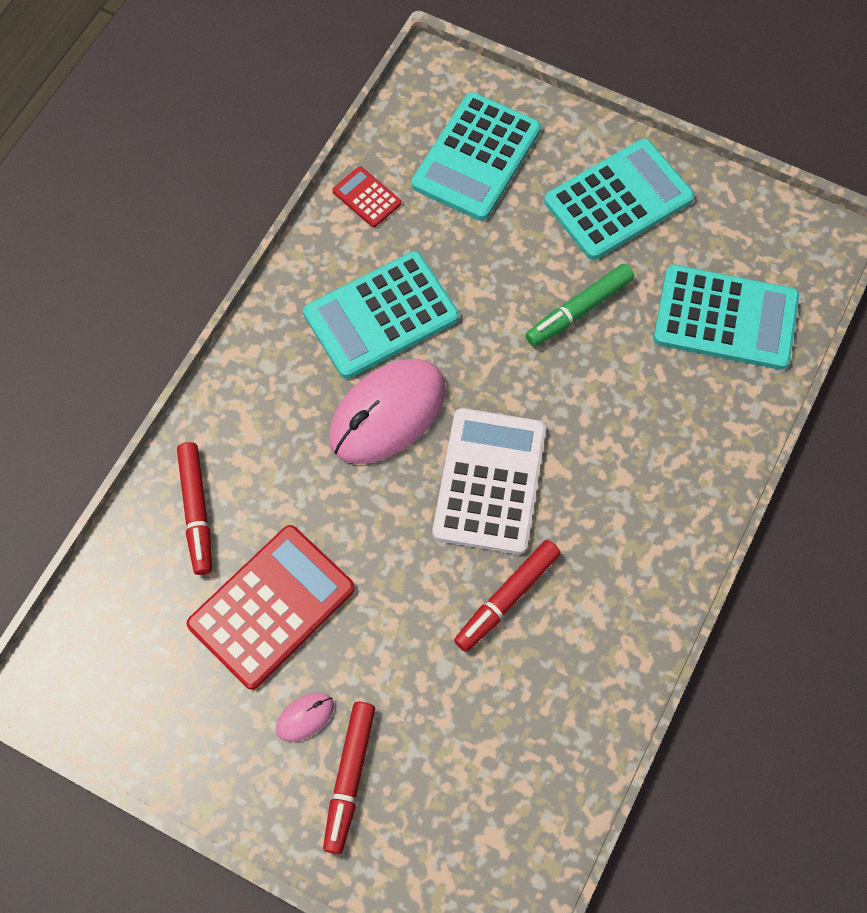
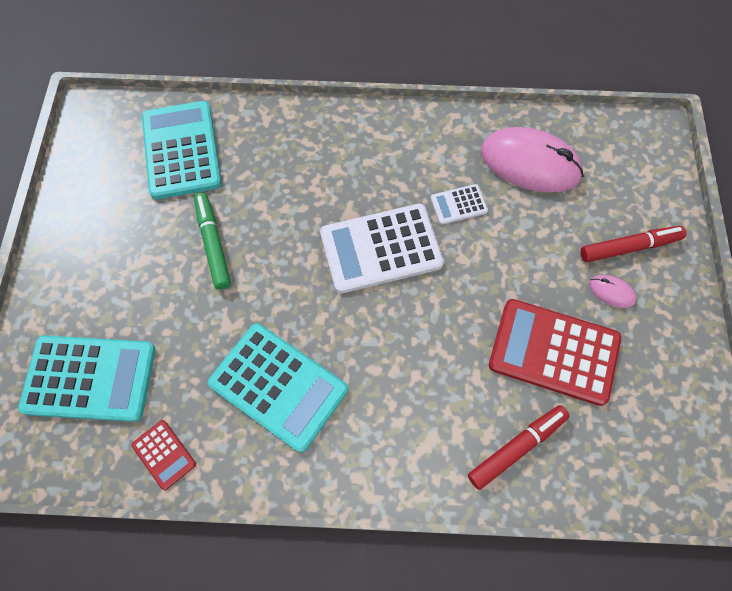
camera: 115 degrees left, 0 degrees up
pink mouse [329,359,446,464] -> pink mouse moved to [481,127,584,192]
red calculator [332,167,401,227] -> red calculator turned 60 degrees counterclockwise [132,420,196,490]
red marker [454,540,561,652] -> white calculator [430,184,488,225]
green marker [526,264,634,347] -> green marker turned 135 degrees counterclockwise [194,193,231,290]
turquoise calculator [544,138,694,260] -> none

